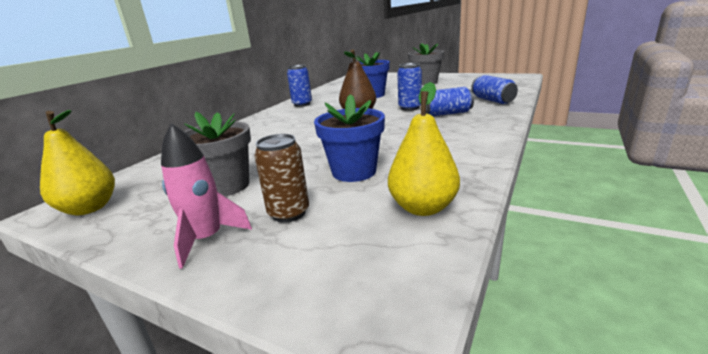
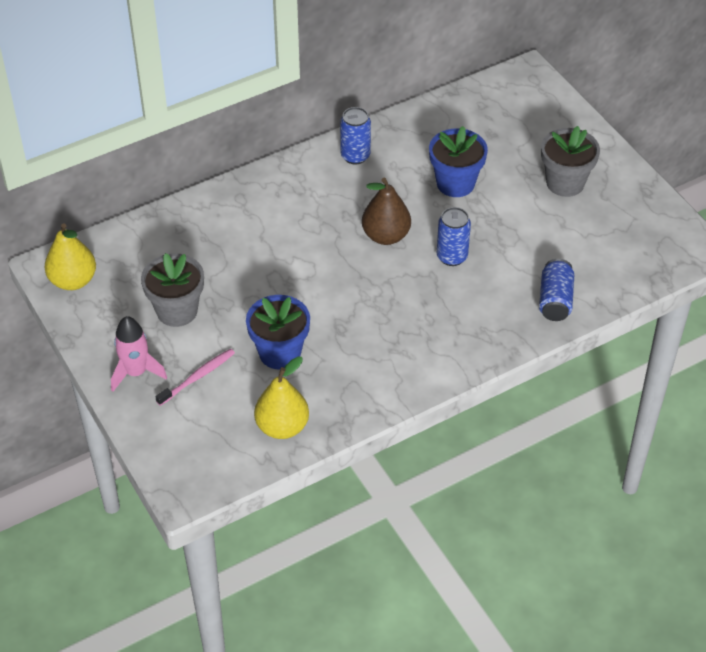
camera: 30 degrees right, 25 degrees up
brown can [255,134,309,223] -> pink toothbrush [155,349,235,406]
blue can [426,87,474,116] -> none

